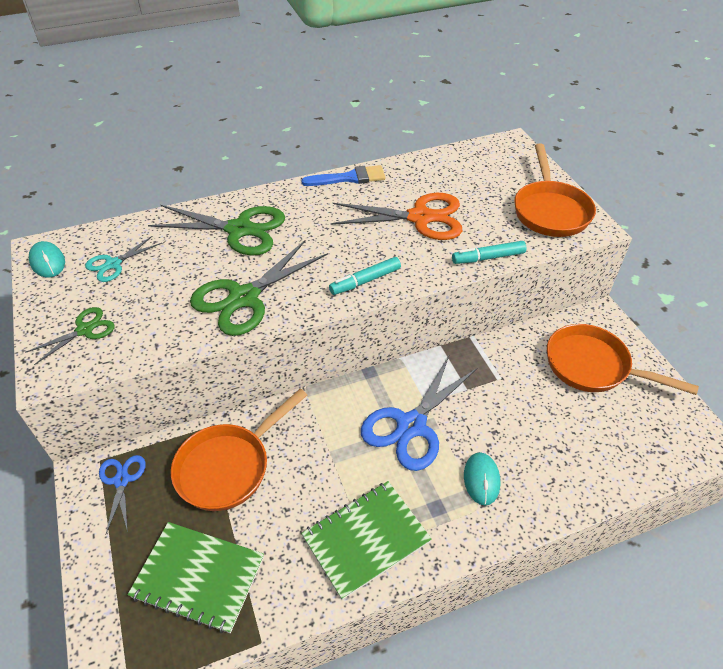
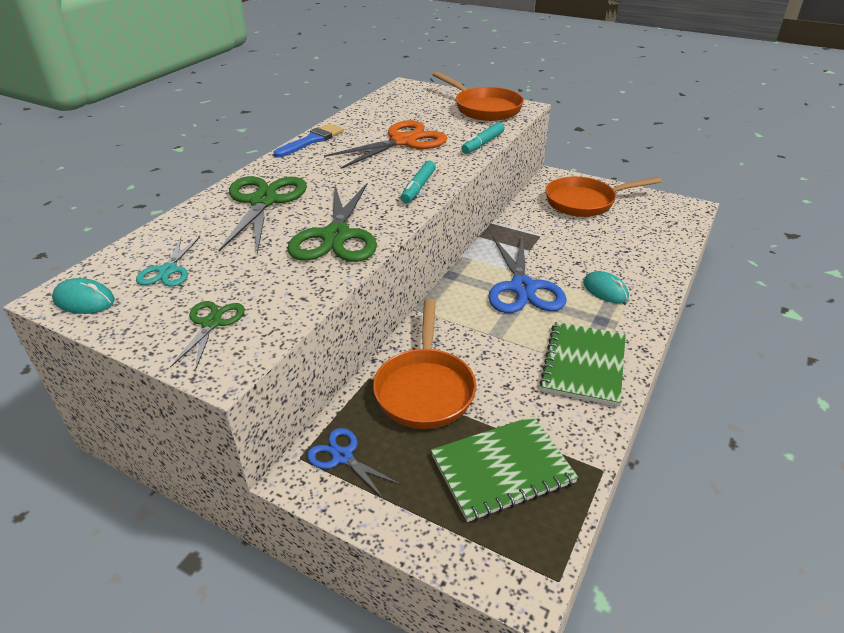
camera: 40 degrees left, 10 degrees down
green scissors [148,205,285,256] -> green scissors turned 60 degrees counterclockwise [218,176,307,254]

